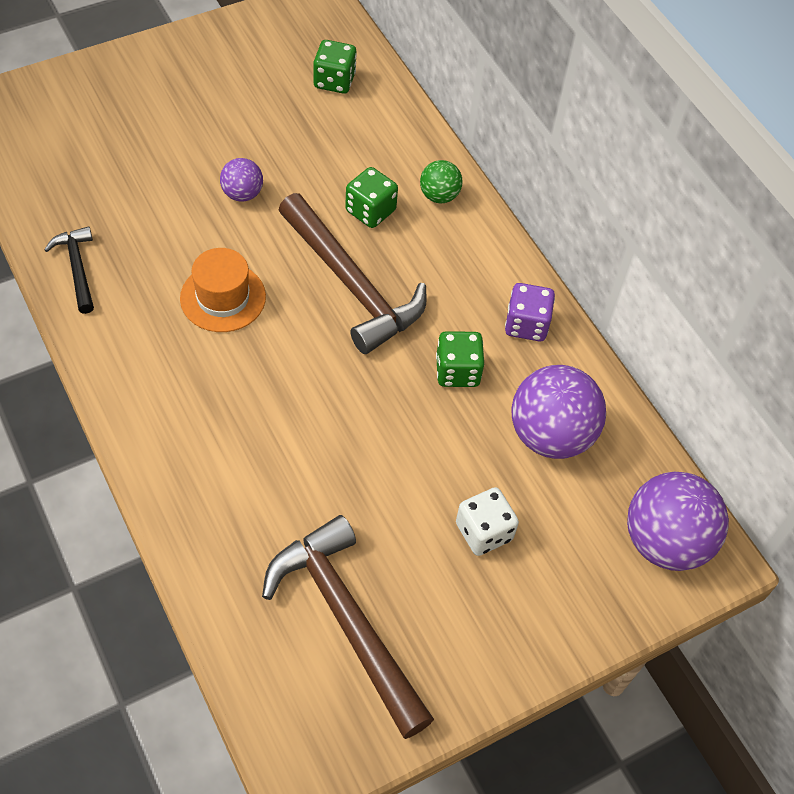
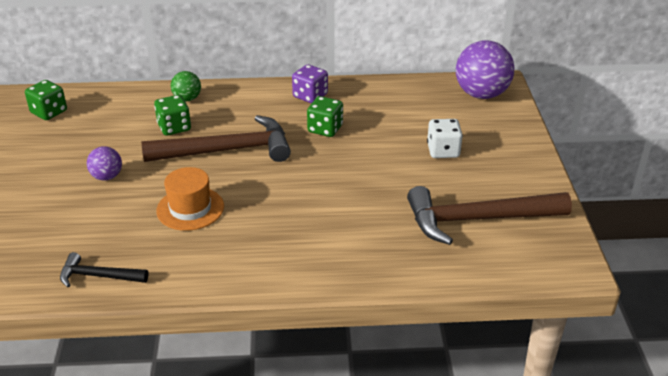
camera: 60 degrees left, 20 degrees down
purple ball [511,365,606,459] -> none

